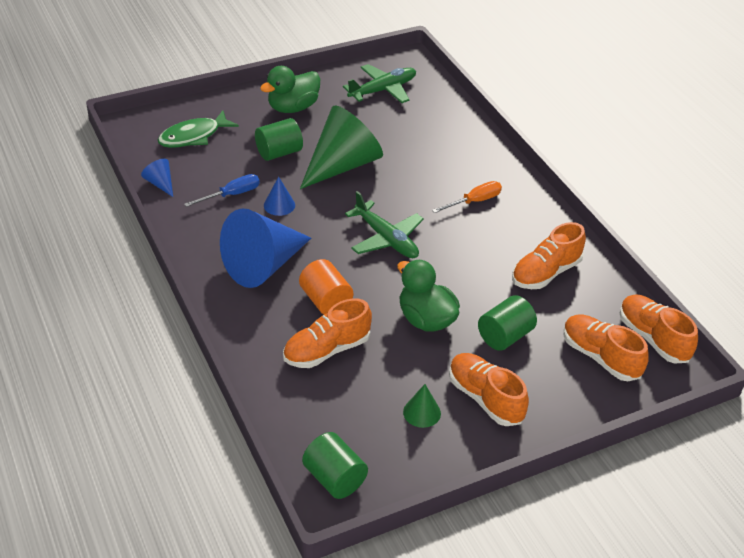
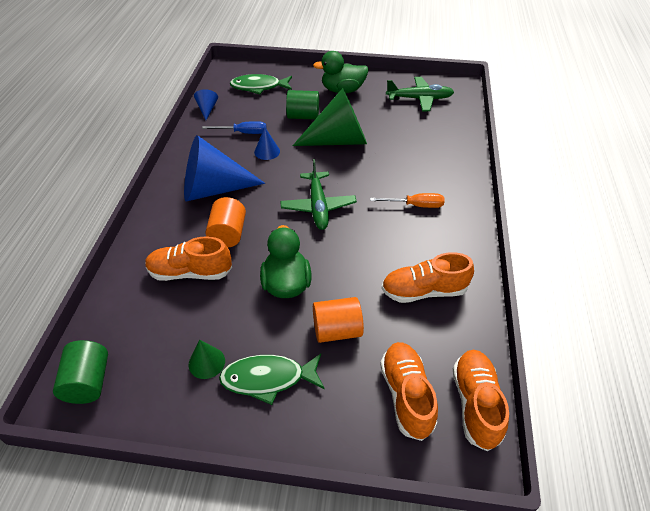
camera: 35 degrees right, 5 degrees up
orange shoe [449,353,529,426] -> green fish [219,354,324,405]
green cylinder [478,295,537,351] -> orange cylinder [313,297,364,343]

